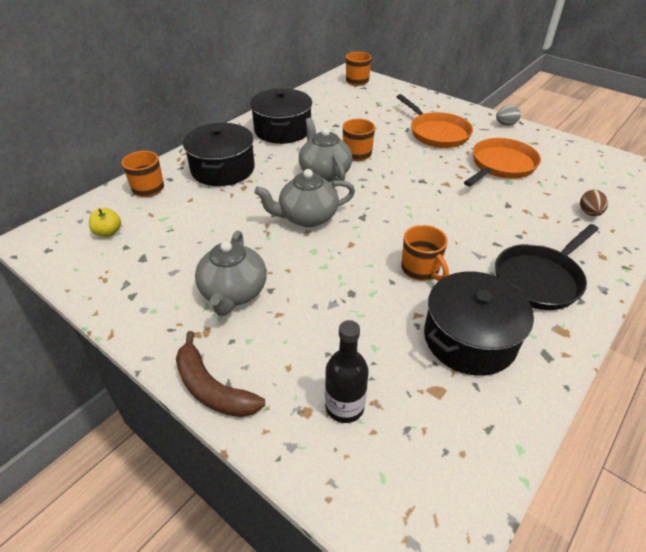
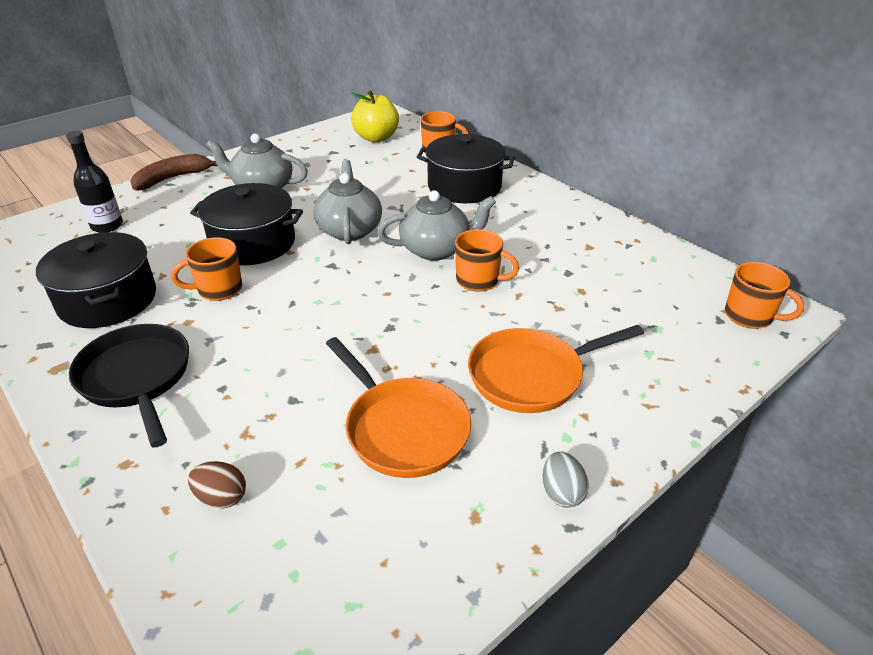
camera: 100 degrees right, 5 degrees down
yellow apple [89,208,121,237] -> yellow apple [351,90,399,142], size x1.80
black pot [250,88,312,144] -> black pot moved to [190,183,303,265]

